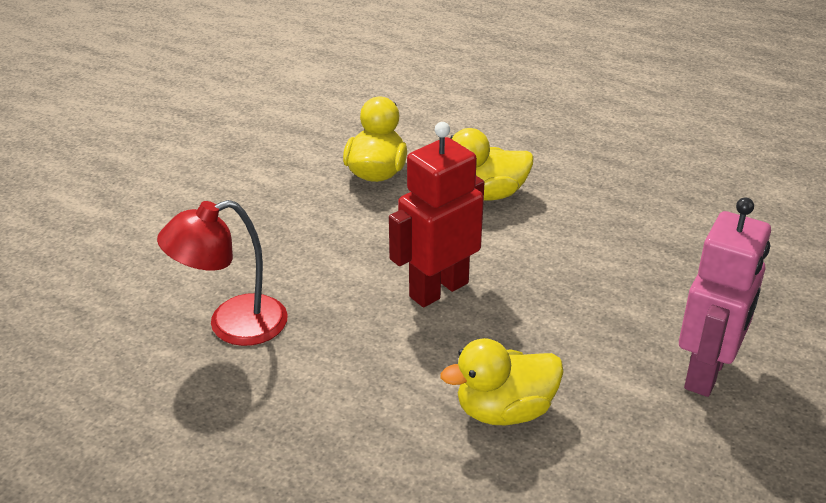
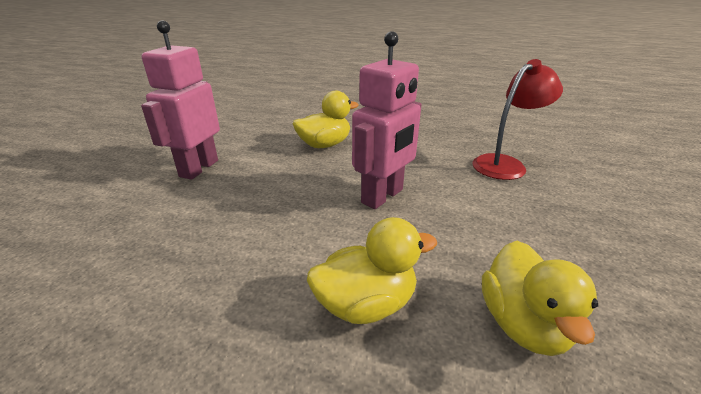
camera: 170 degrees right, 5 degrees down
red robot [389,122,485,307] -> pink robot [352,31,421,209]

